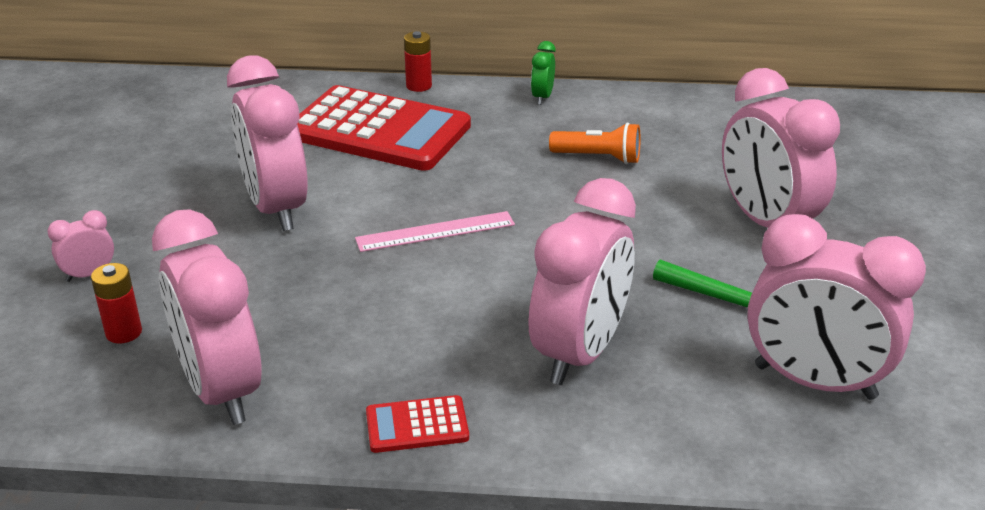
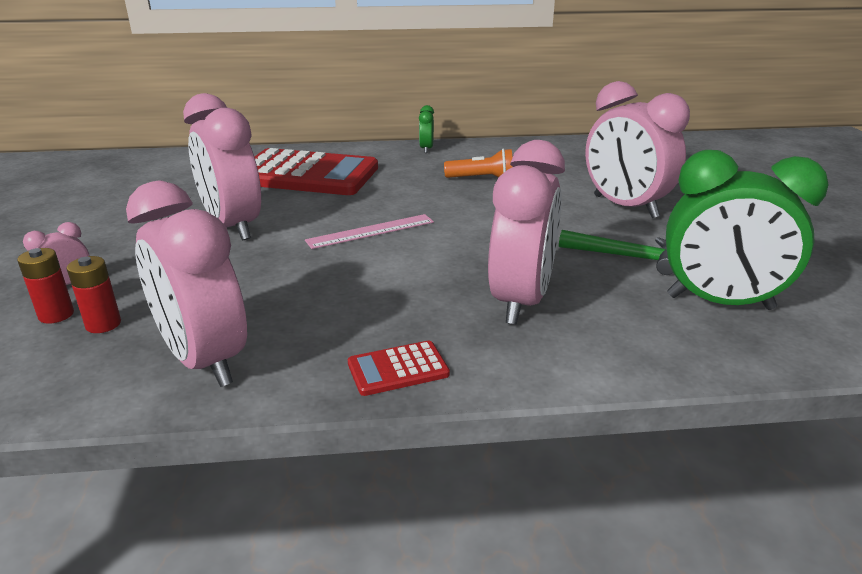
camera: 10 degrees left, 5 degrees down
red battery [404,31,432,92] -> red battery moved to [17,248,74,324]
pink clock [747,214,926,400] -> green clock [666,150,829,310]

